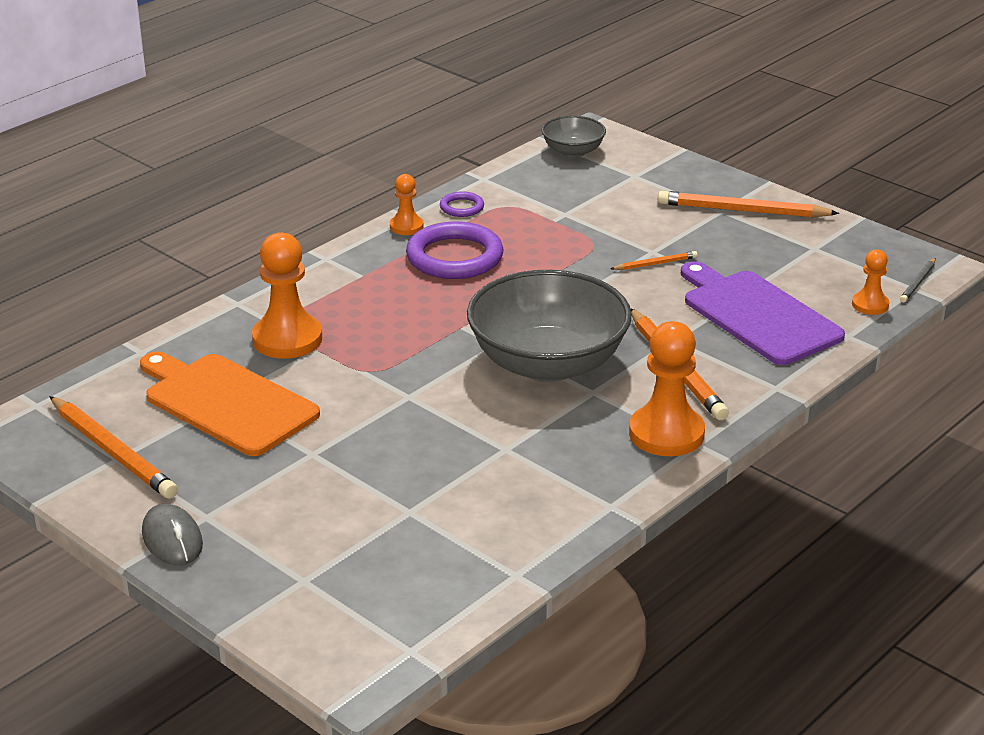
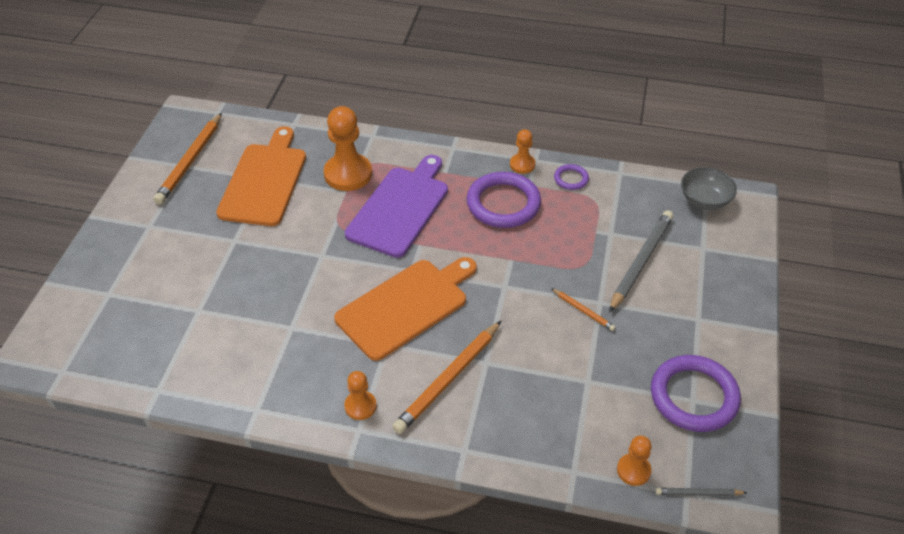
camera: 60 degrees right, 15 degrees up
grey mouse [142,504,203,566] -> none
grey bowl [467,270,632,382] -> orange cutting board [334,257,477,361]
orange pawn [629,321,705,456] -> orange pawn [344,371,377,420], size x0.54
orange pencil [658,191,839,218] -> none
purple cutting board [681,261,845,365] -> purple cutting board moved to [345,155,448,258]
none -> grey pencil [609,210,673,313]
none -> purple ring [651,355,741,432]

